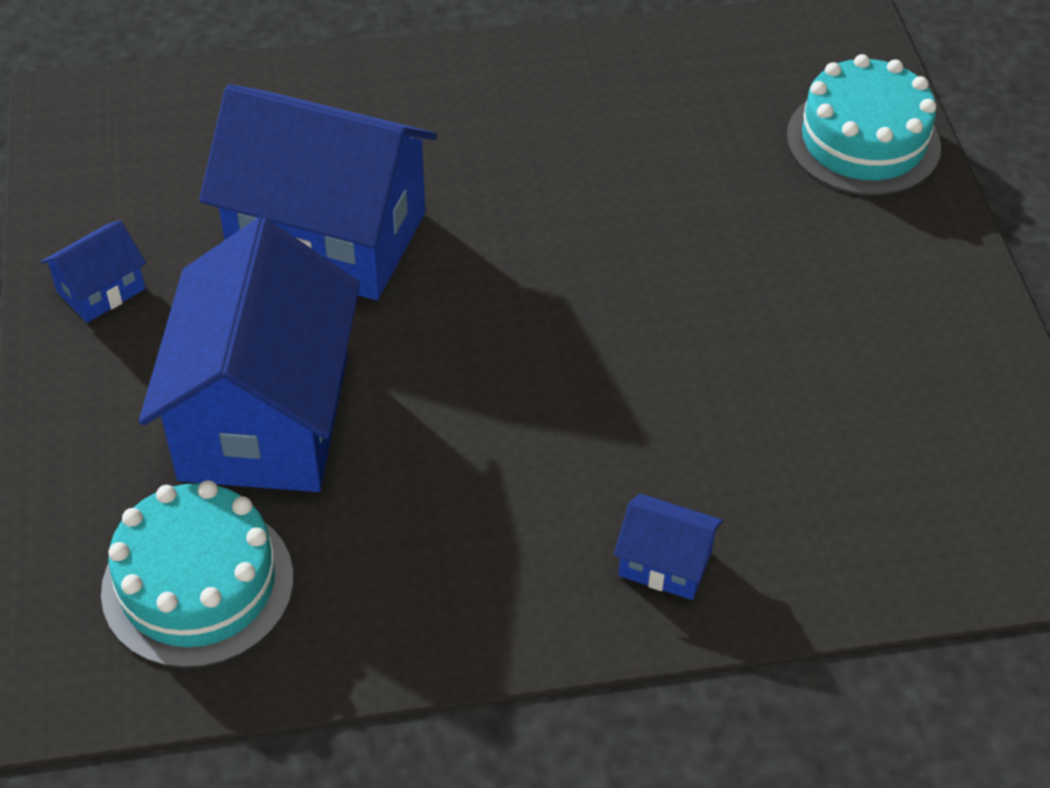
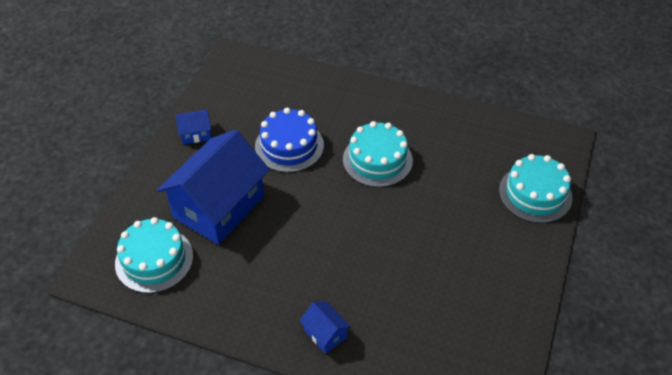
camera: 30 degrees right, 0 degrees up
blue house [199,84,437,300] -> blue cake [255,108,324,173]
none -> turquoise cake [343,121,413,187]

